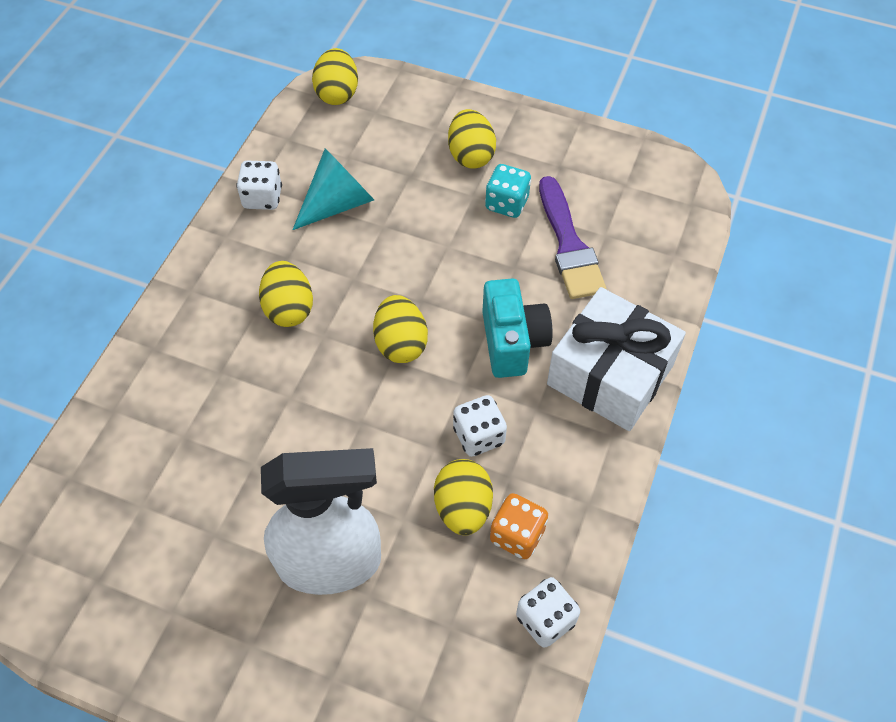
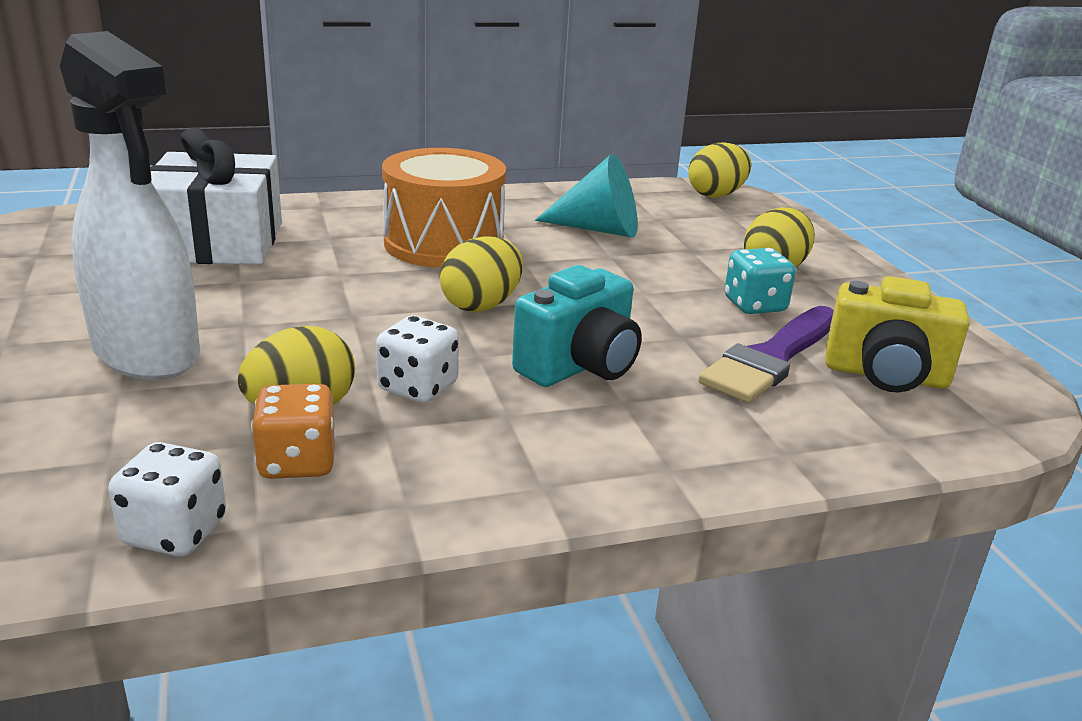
camera: 50 degrees right, 30 degrees down
white dice [236,161,282,210] -> none
yellow egg [259,261,313,327] -> orange drum [382,148,506,268]
white gift [547,287,686,431] -> white gift moved to [150,128,282,265]
none -> yellow camera [825,276,970,392]

